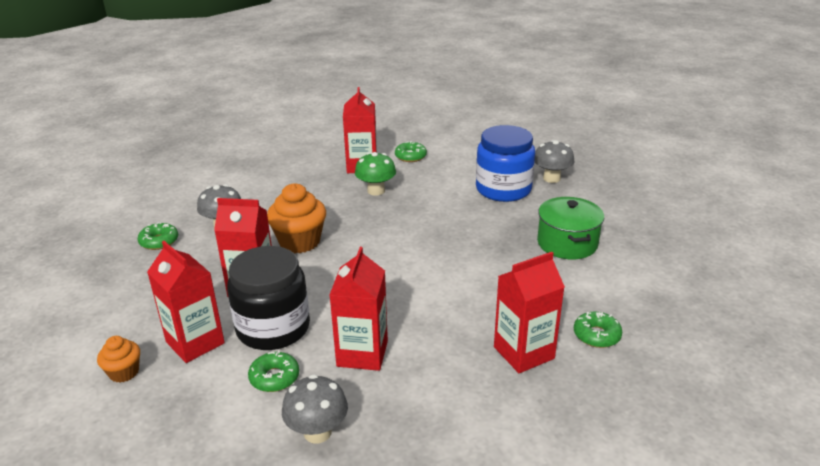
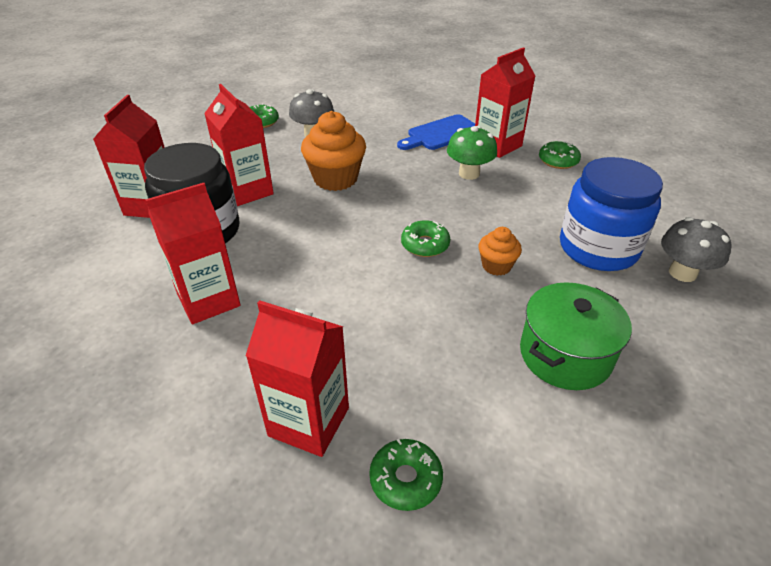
camera: 50 degrees right, 10 degrees up
orange cupcake [97,336,140,383] -> orange cupcake moved to [479,227,522,276]
green donut [248,350,299,392] -> green donut moved to [401,220,450,257]
grey mushroom [282,374,348,444] -> none
none -> blue cutting board [397,114,475,150]

